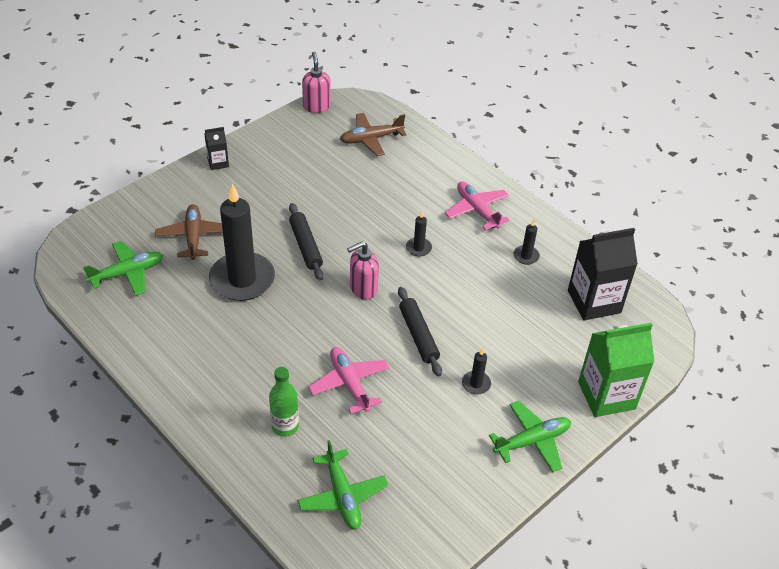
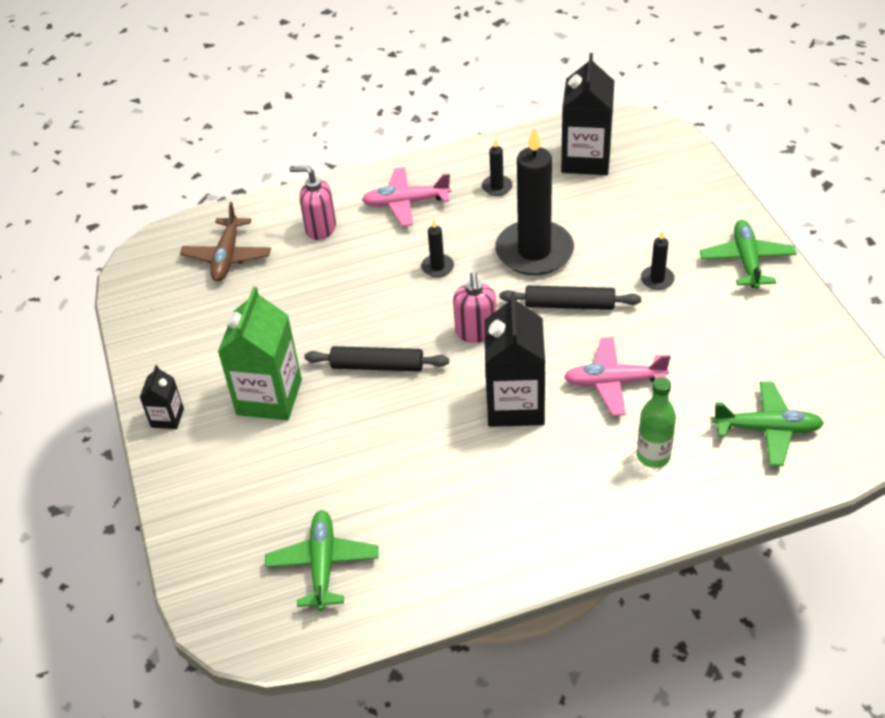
camera: 60 degrees left, 0 degrees up
brown plane [155,204,223,260] -> none
black candle [209,184,275,301] -> black candle moved to [495,127,574,275]
pink soap dispenser [302,52,331,113] -> pink soap dispenser moved to [289,166,336,240]
green carton [578,323,655,417] -> green carton moved to [218,286,302,420]
none -> black carton [484,292,545,427]

